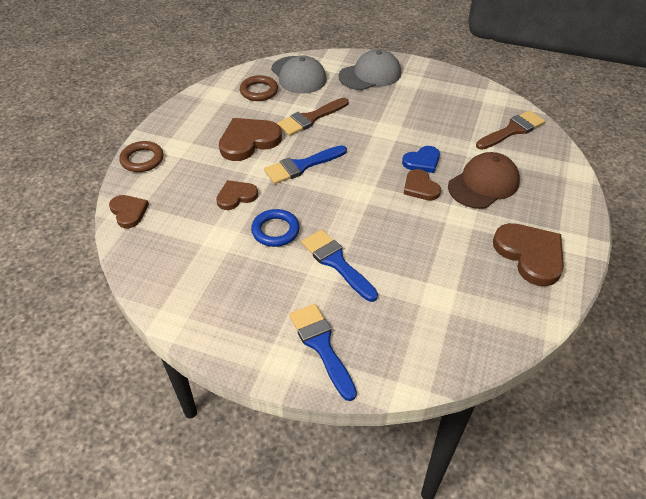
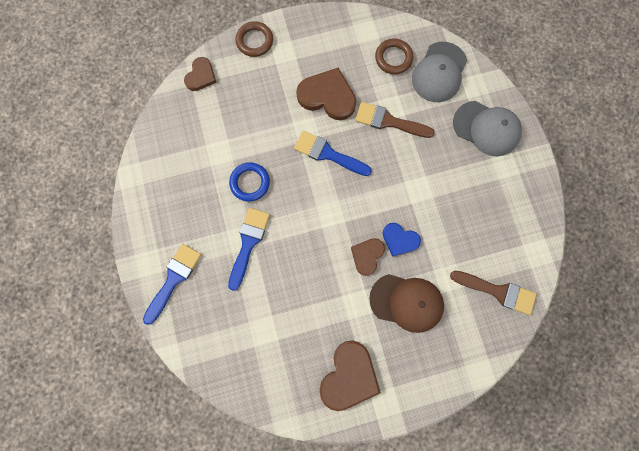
camera: 55 degrees right, 30 degrees up
brown heart [216,180,258,210] -> none

